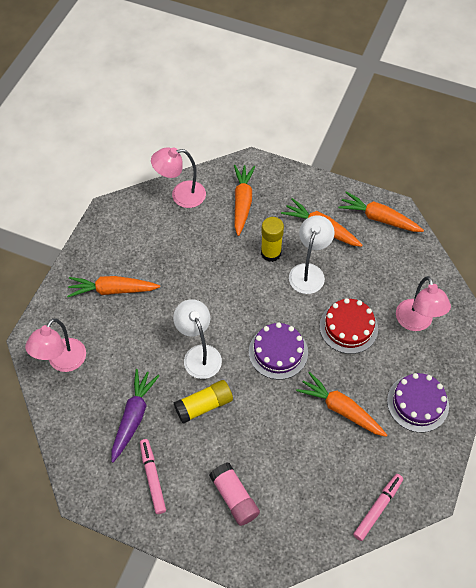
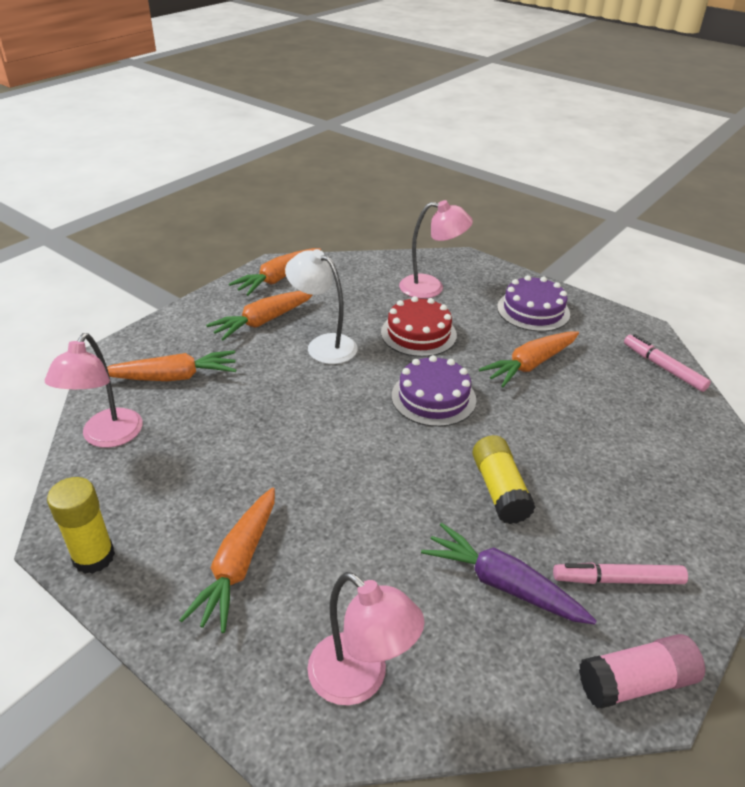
camera: 75 degrees left, 20 degrees down
white lamp [173,299,222,379] -> none
pink glue stick [209,462,260,526] -> pink glue stick moved to [579,634,705,709]
orange carrot [234,165,256,236] -> orange carrot turned 150 degrees clockwise [107,350,236,381]
yellow glue stick [261,217,284,262] -> yellow glue stick moved to [47,477,115,574]

